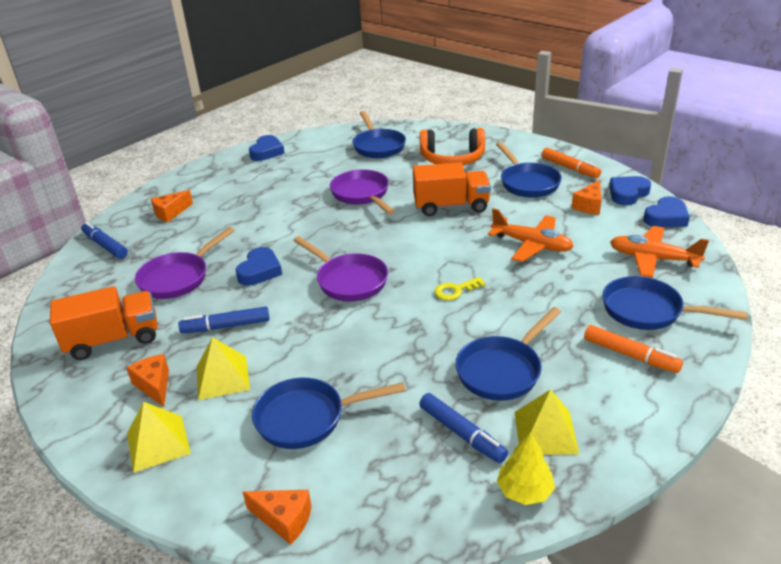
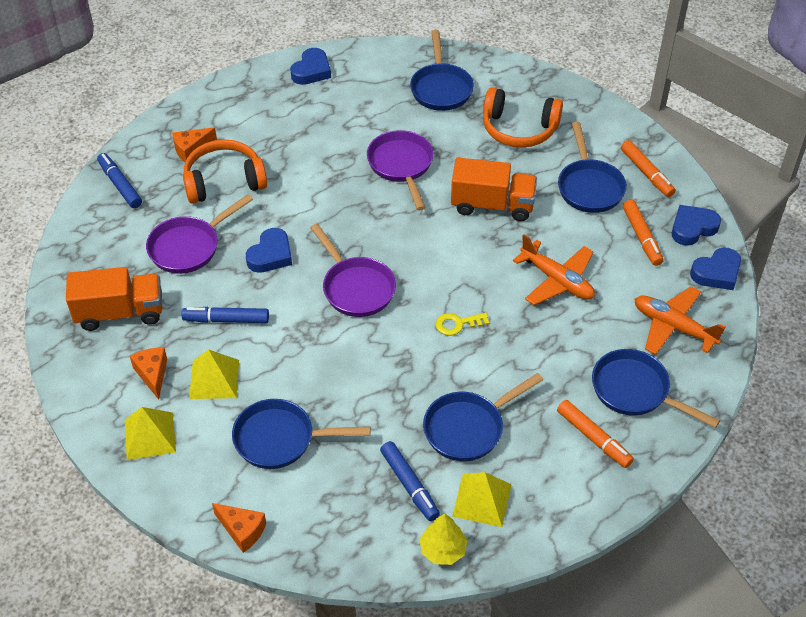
camera: 10 degrees right, 15 degrees up
orange cheese [571,180,602,215] -> orange marker [623,200,664,266]
none -> orange headphones [183,140,267,204]

